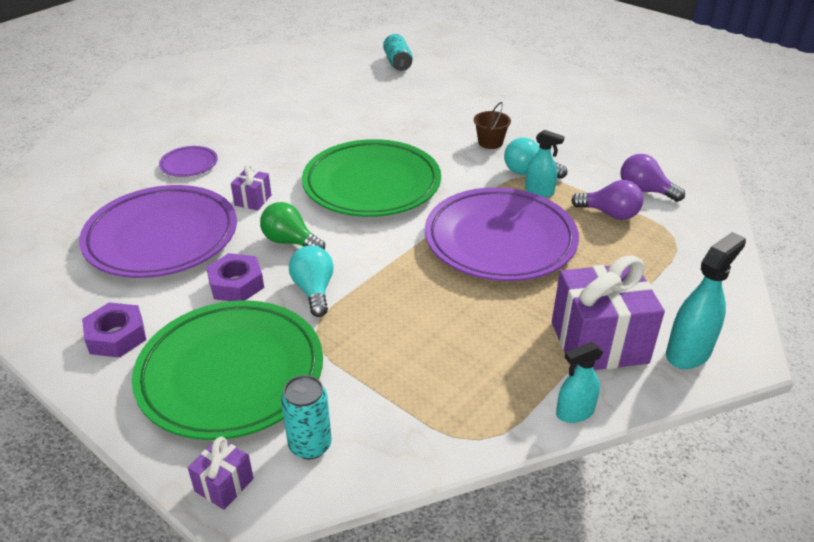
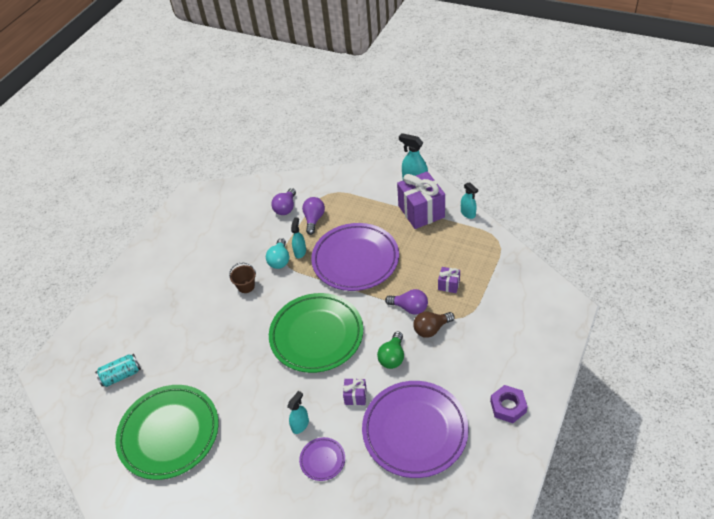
camera: 100 degrees left, 10 degrees up
green plate [132,300,323,440] -> green plate moved to [115,385,219,480]
purple gift [188,437,254,510] -> purple gift moved to [438,267,460,293]
purple nut [206,253,264,301] -> none
turquoise can [281,375,332,459] -> none
turquoise light bulb [289,245,334,317] -> brown light bulb [413,312,455,338]
none -> turquoise spray bottle [287,391,309,434]
none -> purple light bulb [385,289,428,315]

